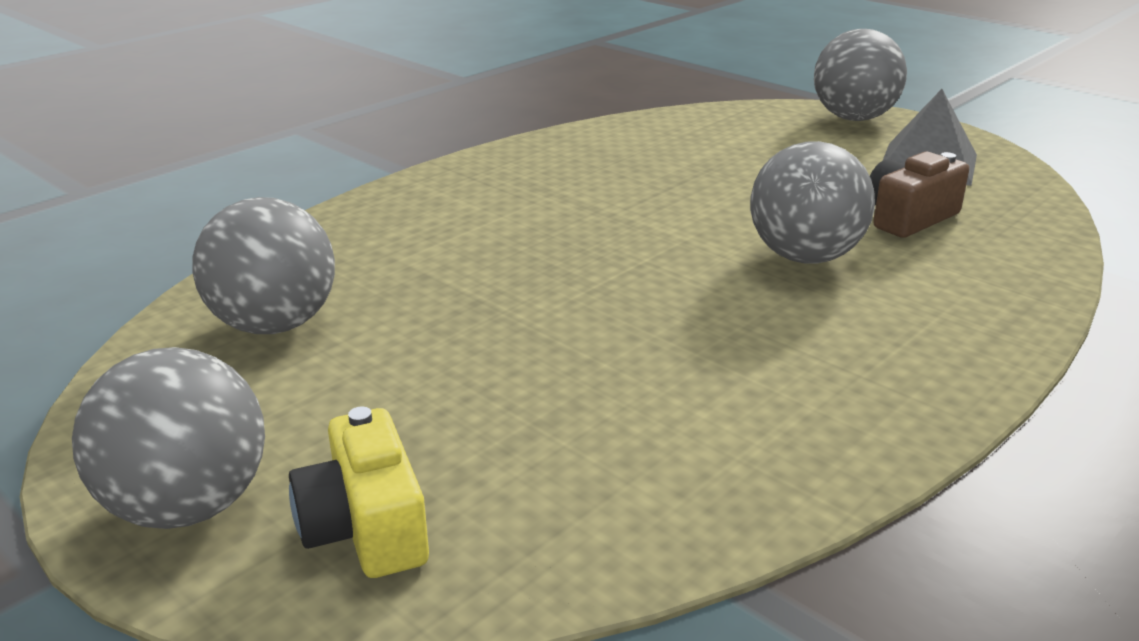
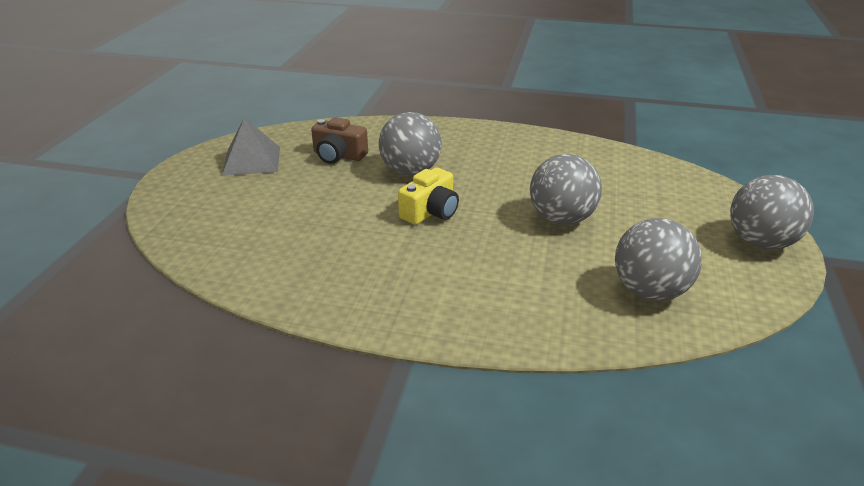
camera: 120 degrees left, 5 degrees up
yellow camera [289,407,429,578] -> yellow camera moved to [398,167,459,225]
grey ball [814,29,907,121] -> grey ball moved to [530,154,602,225]

